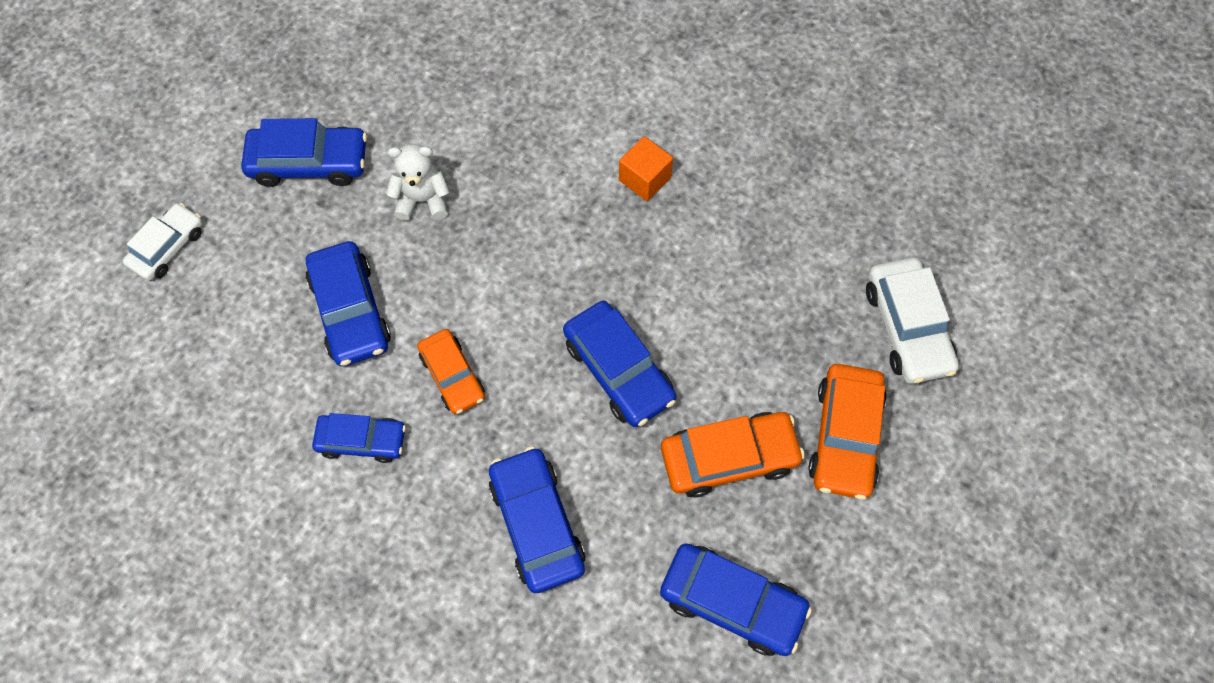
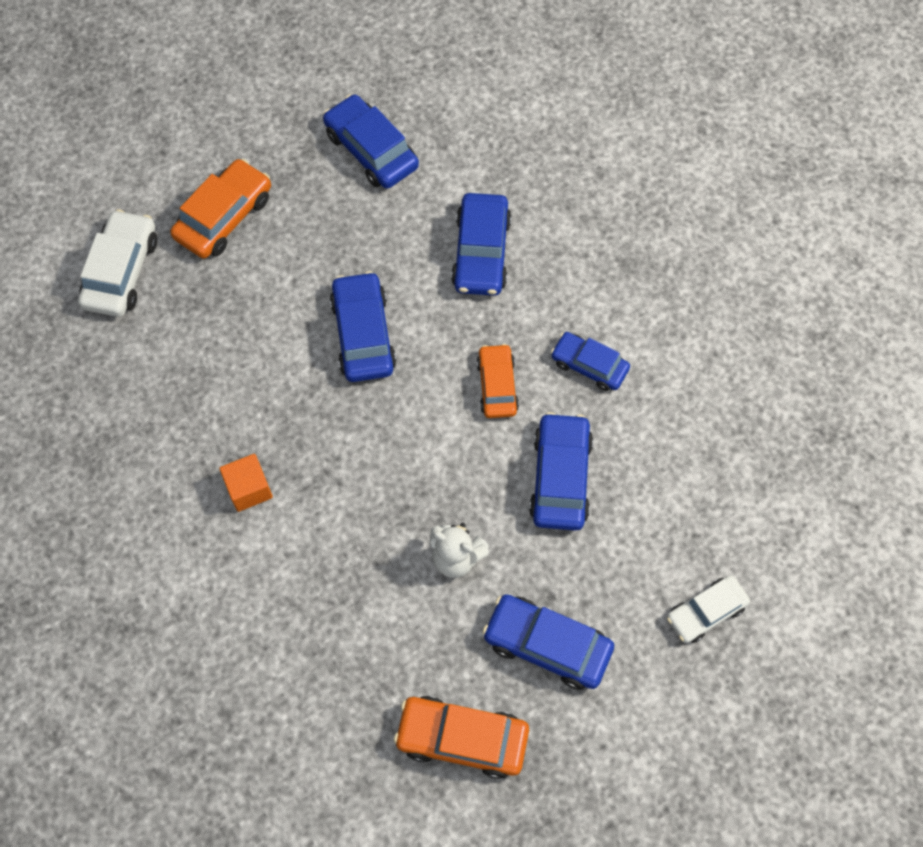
camera: 155 degrees left, 0 degrees up
orange car [661,412,805,498] -> orange car moved to [394,696,529,779]

